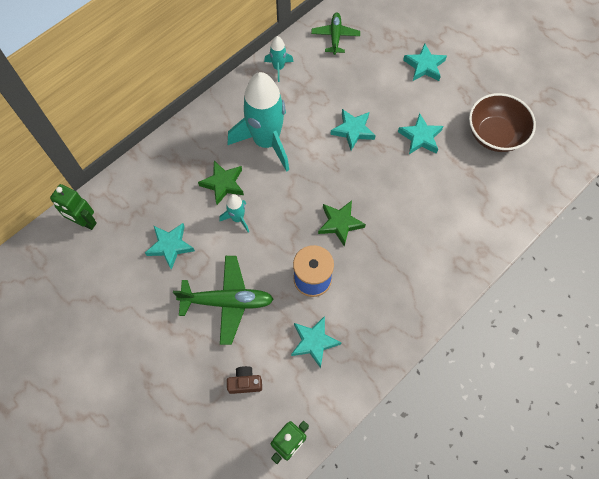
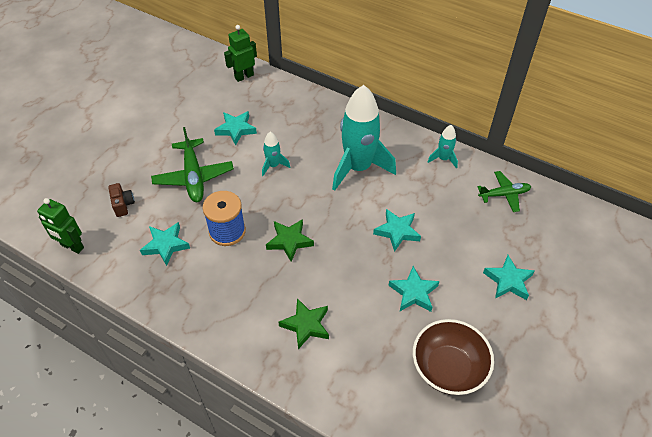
camera: 75 degrees right, 15 degrees down
green robot [50,184,97,230] -> green robot turned 45 degrees clockwise [224,25,257,82]
green star [198,161,244,205] -> green star moved to [279,298,329,349]

